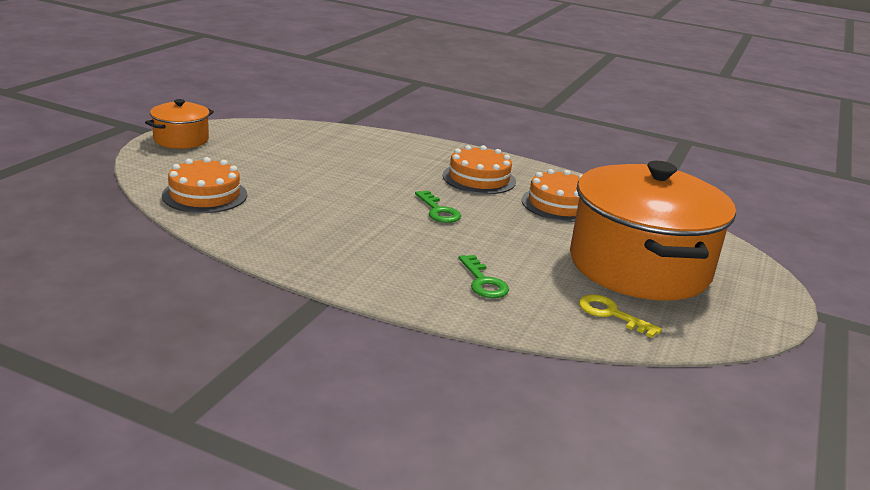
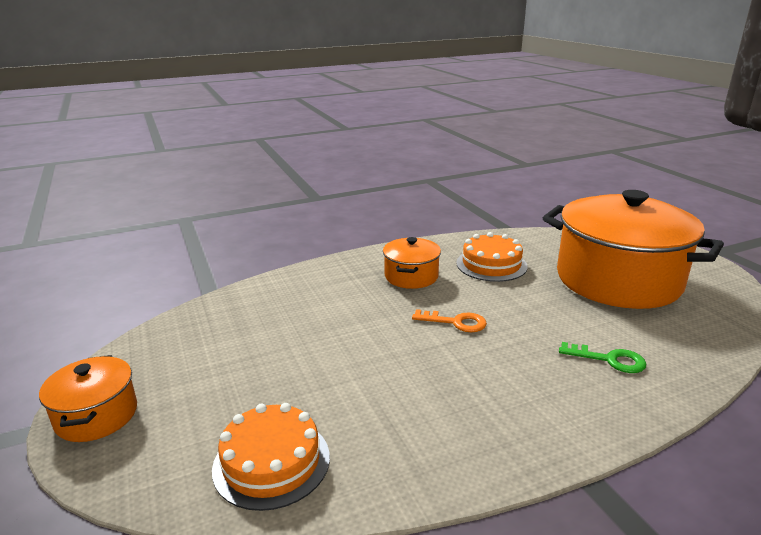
camera: 45 degrees left, 0 degrees up
green key [415,190,461,223] -> orange key [412,309,487,332]
orange cake [443,145,516,194] -> orange pot [383,237,441,289]
yellow key [579,294,662,338] -> none

